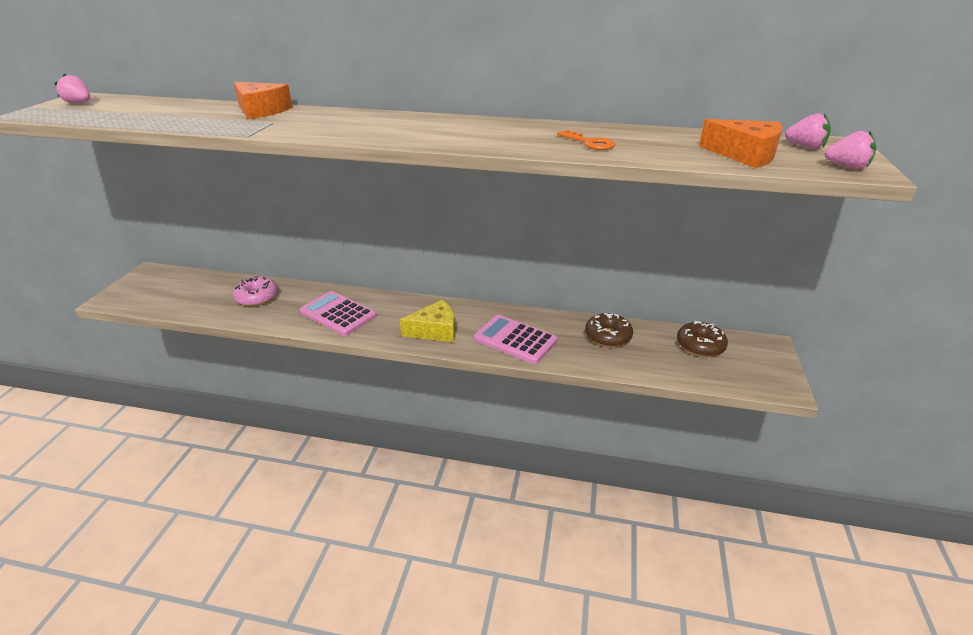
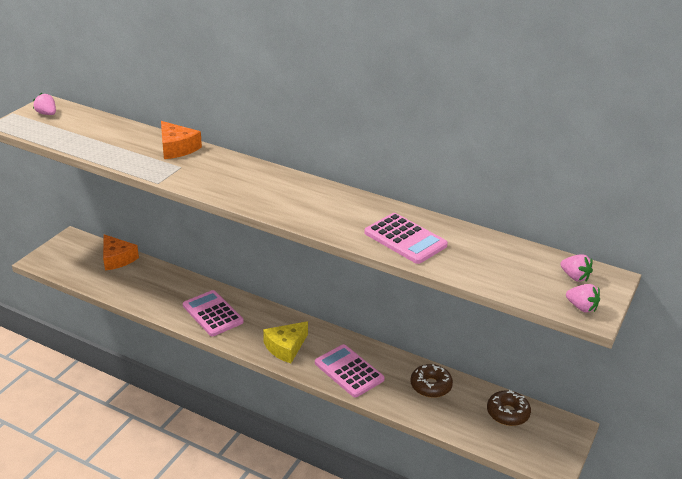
camera: 15 degrees right, 0 degrees up
pink donut [233,276,278,306] -> none
yellow cheese [400,300,455,342] -> yellow cheese turned 135 degrees clockwise [263,321,308,363]
orange key [557,130,615,150] -> pink calculator [364,213,448,264]
orange cheese [699,119,782,168] -> orange cheese moved to [103,234,139,270]

